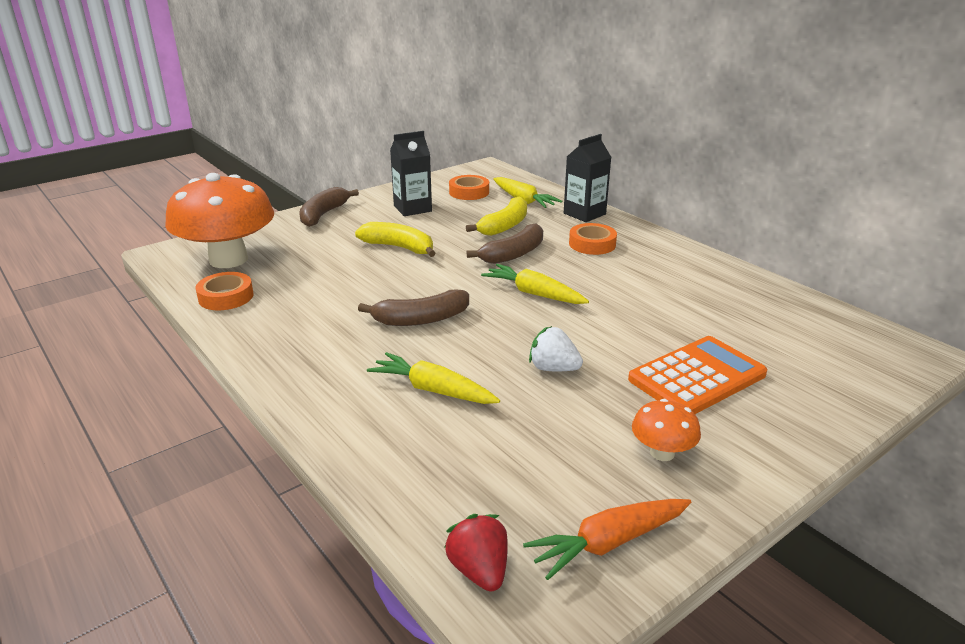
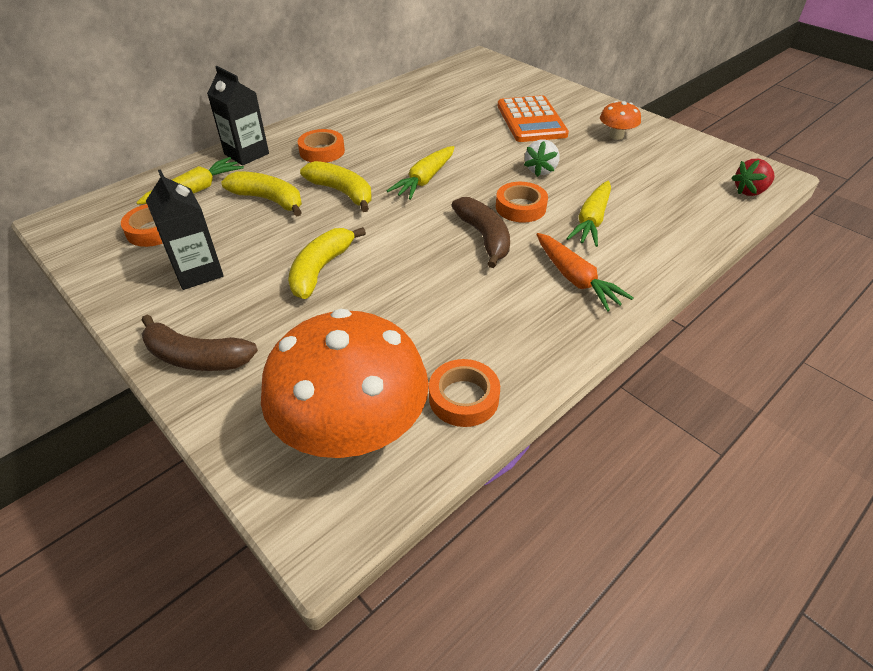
camera: 95 degrees left, 15 degrees up
brown banana [467,223,543,264] -> yellow banana [300,161,372,212]
orange carrot [523,499,691,580] -> orange carrot moved to [536,233,633,312]
orange calculator [628,336,767,414] -> orange calculator turned 150 degrees counterclockwise [498,95,569,142]
none -> orange tape [496,182,548,222]

